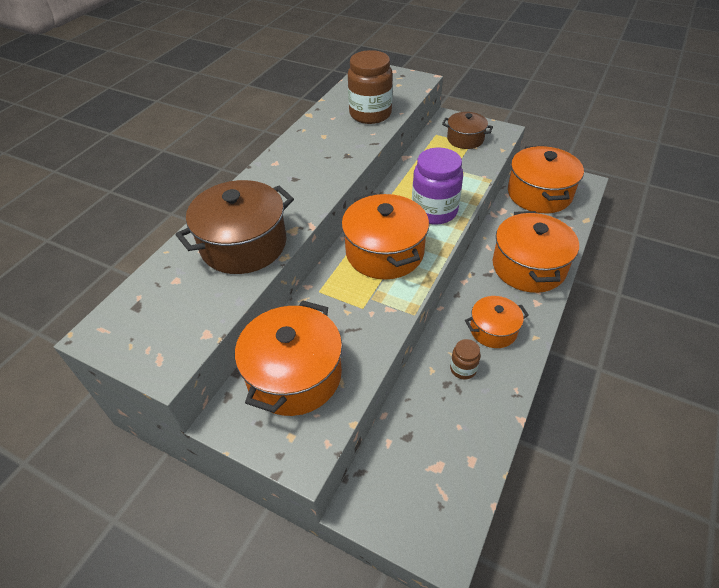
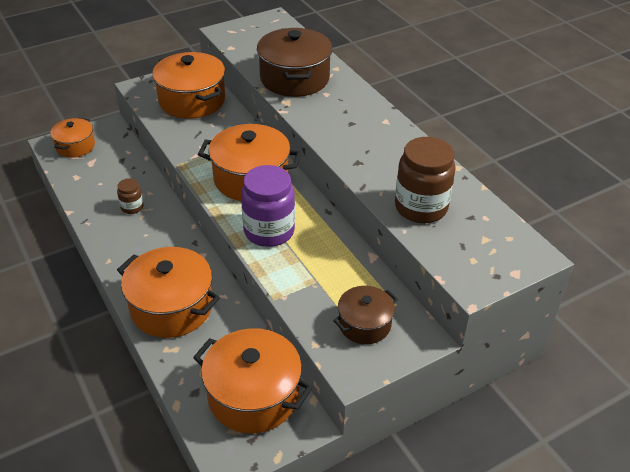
camera: 120 degrees right, 5 degrees down
orange pot [465,296,529,348] -> orange pot moved to [50,118,95,158]

